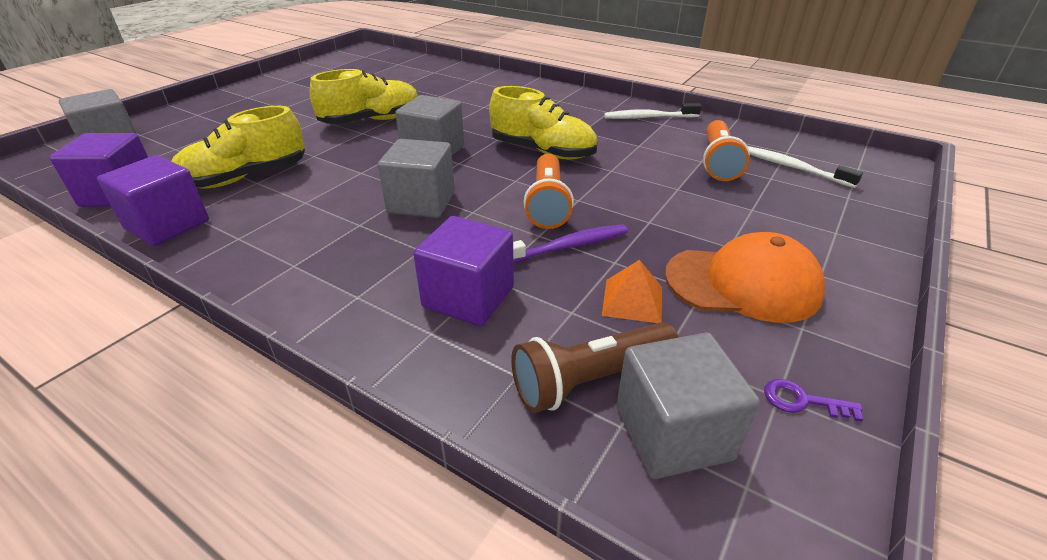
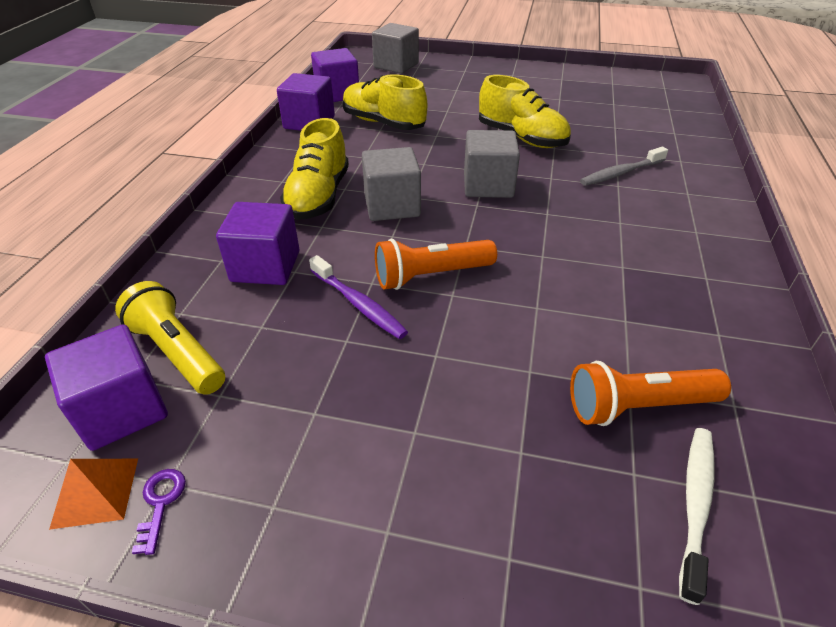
camera: 70 degrees right, 5 degrees up
yellow shoe [489,86,598,159] -> yellow shoe moved to [280,118,349,220]
brown flashlight [511,322,679,413] -> yellow flashlight [115,281,225,395]
orange pyramid [602,260,662,323] -> orange pyramid moved to [49,459,138,530]
white toothbrush [604,103,701,119] -> none
grey cube [616,333,760,479] -> purple cube [45,324,168,451]
orange cap [665,232,825,323] -> none
none -> grey toothbrush [580,147,668,186]

